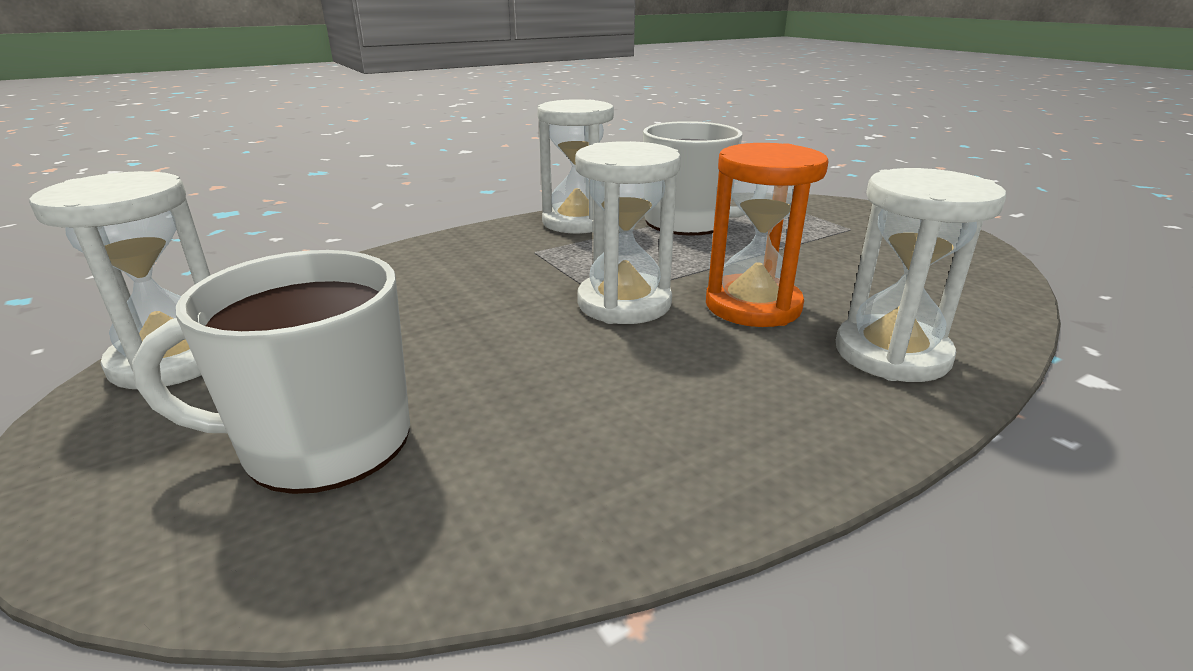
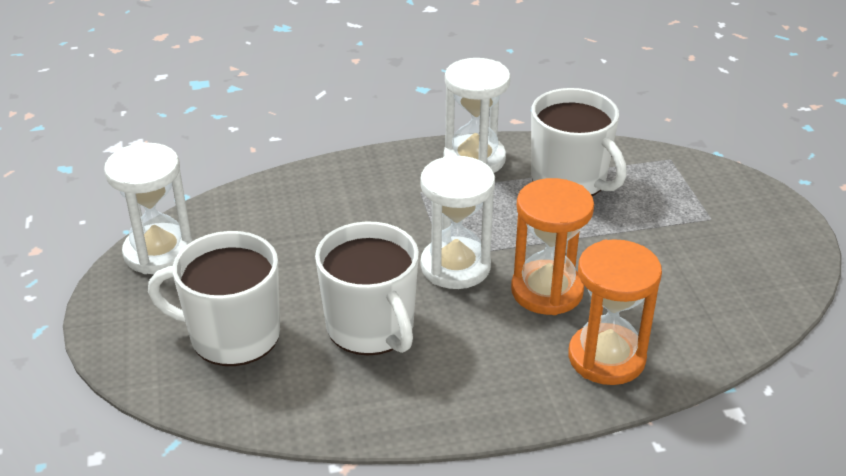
camera: 20 degrees right, 10 degrees up
white hourglass [836,168,1006,382] -> orange hourglass [569,239,662,385]
none -> white mug [315,221,419,355]

